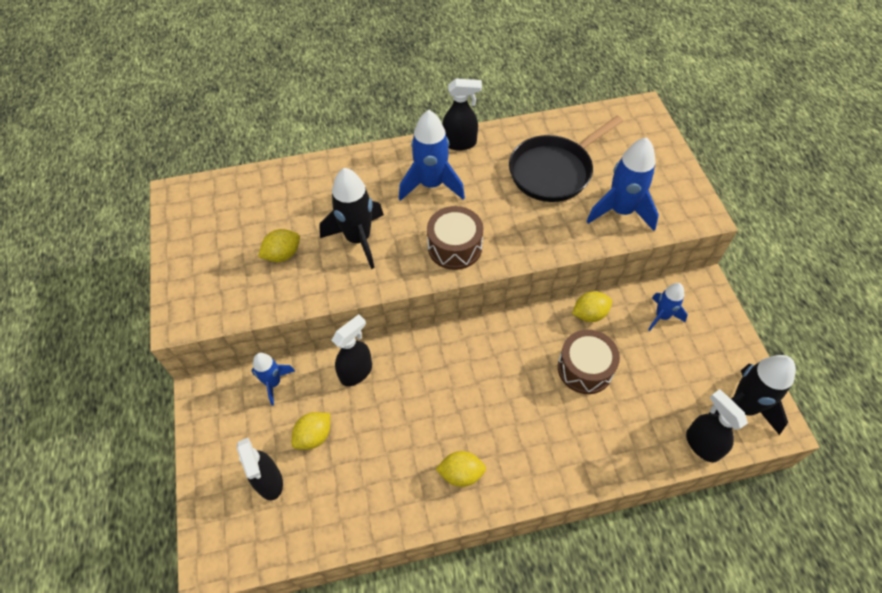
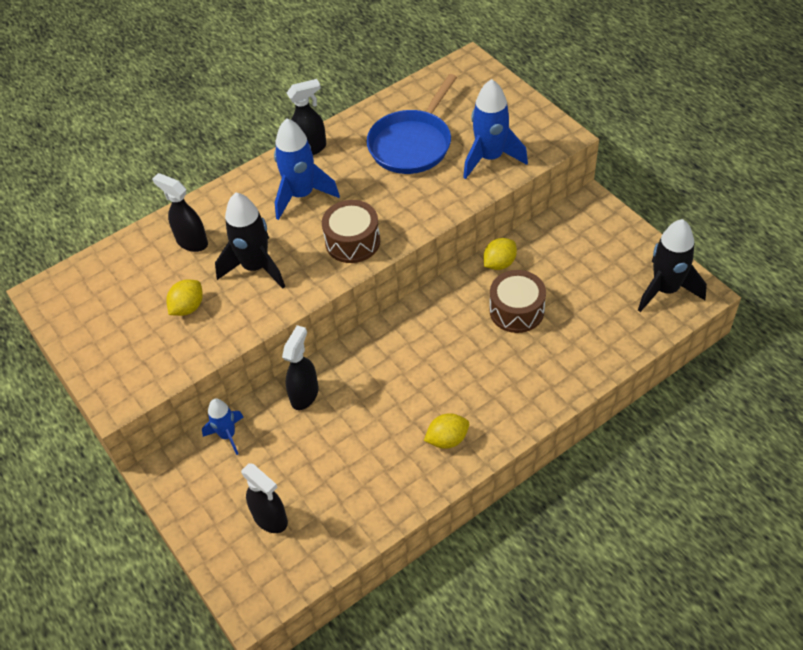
camera: 20 degrees left, 5 degrees down
yellow lemon [292,412,330,450] -> none
black pan [509,116,623,202] -> blue pan [367,74,457,174]
blue rocket [648,283,687,331] -> none
black spray bottle [686,389,748,462] -> black spray bottle moved to [152,173,208,252]

